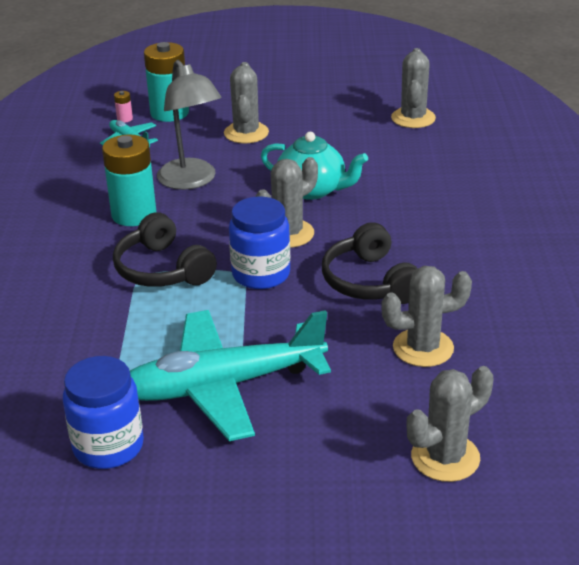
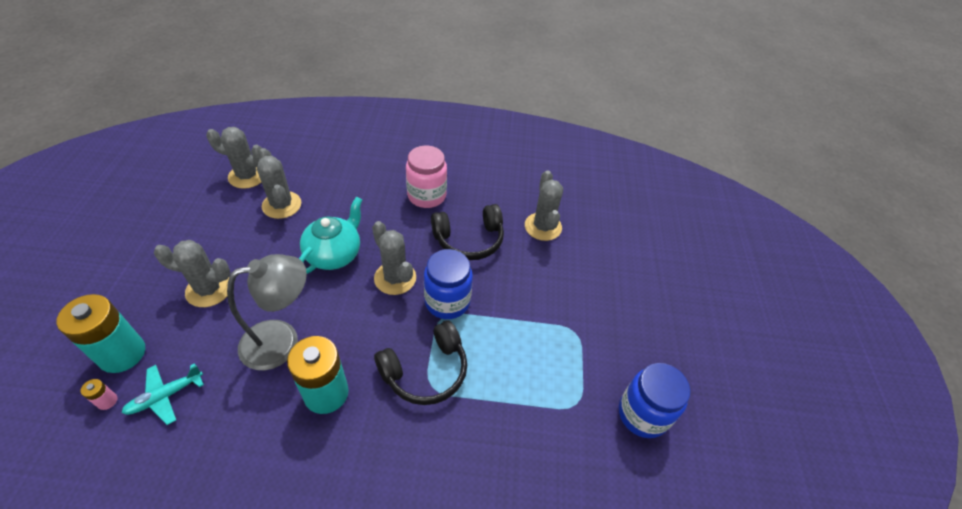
camera: 90 degrees left, 15 degrees up
turquoise plane [130,310,331,441] -> none
grey cactus [406,366,494,482] -> grey cactus moved to [257,148,301,219]
none -> pink jar [406,146,447,208]

